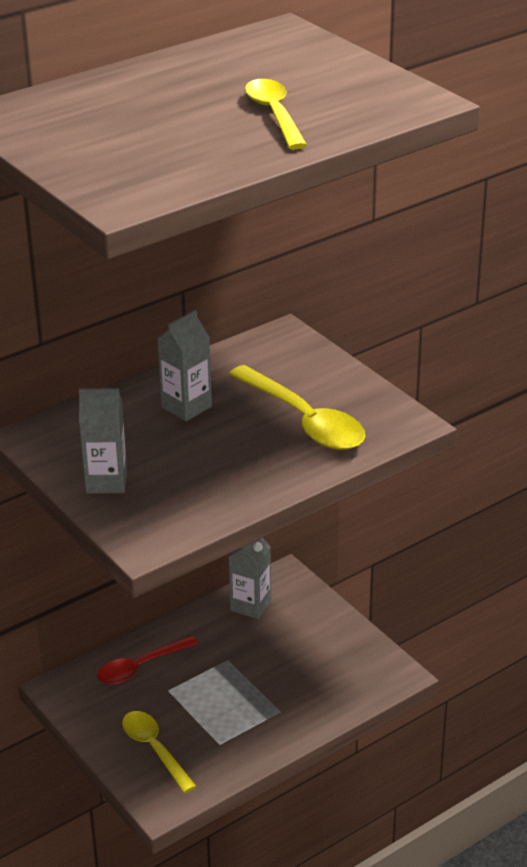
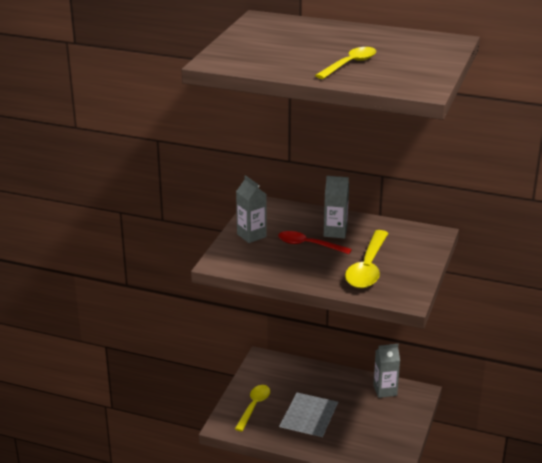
camera: 55 degrees right, 5 degrees down
red spoon [97,635,198,684] -> red spoon moved to [278,231,352,254]

